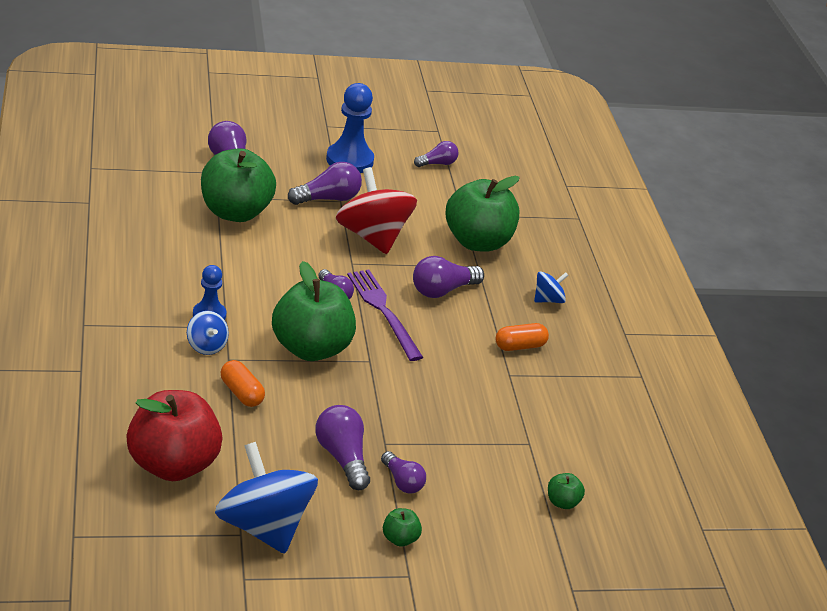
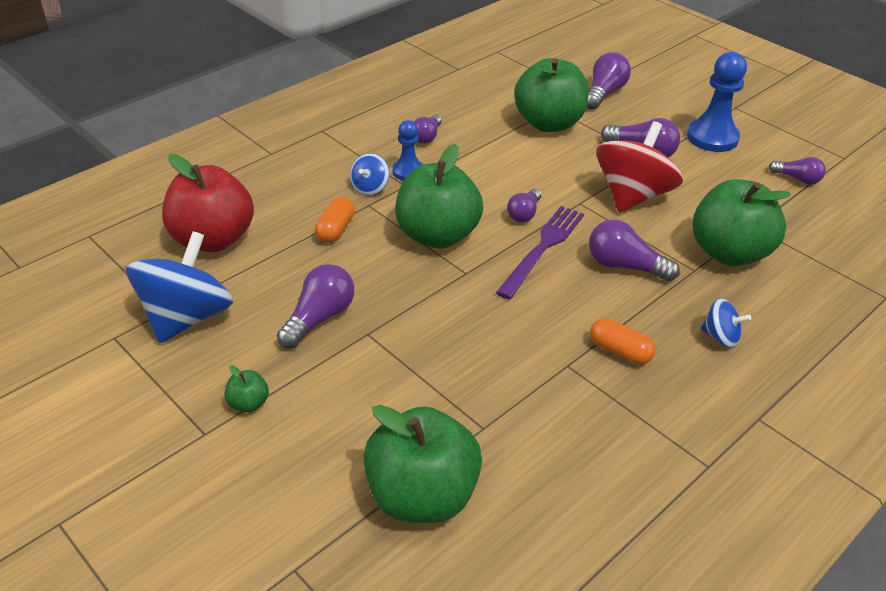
camera: 60 degrees right, 5 degrees up
purple light bulb [381,451,426,494] -> purple light bulb moved to [414,115,442,144]
green apple [548,473,585,509] -> green apple [363,405,482,523], size x2.44

